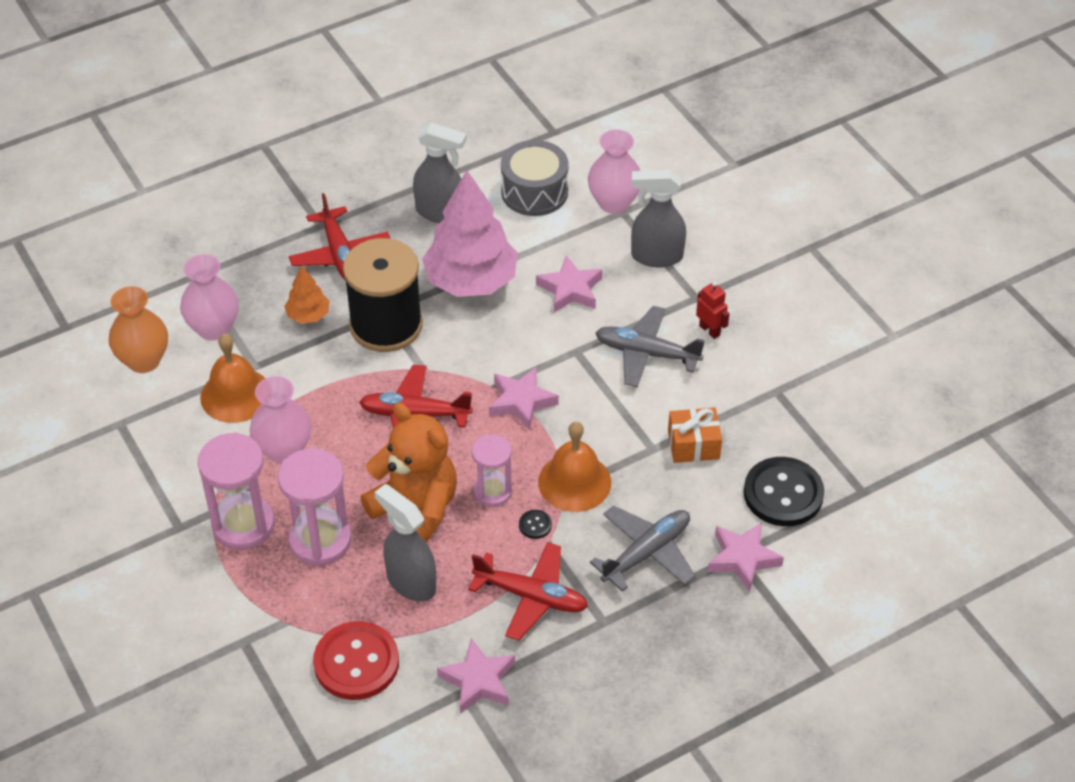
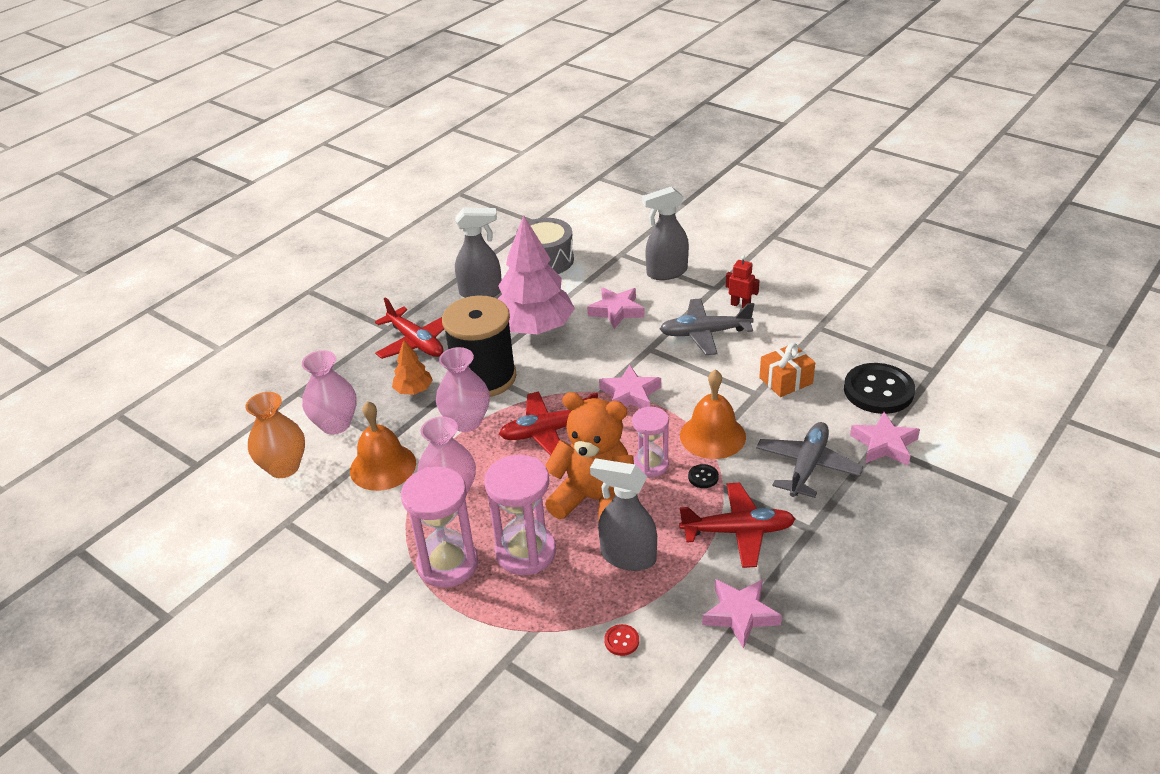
camera: 20 degrees left, 10 degrees down
red button [313,621,399,700] -> red button [604,624,639,656], size x0.41
pink vase [588,129,640,214] -> pink vase moved to [436,347,490,432]

